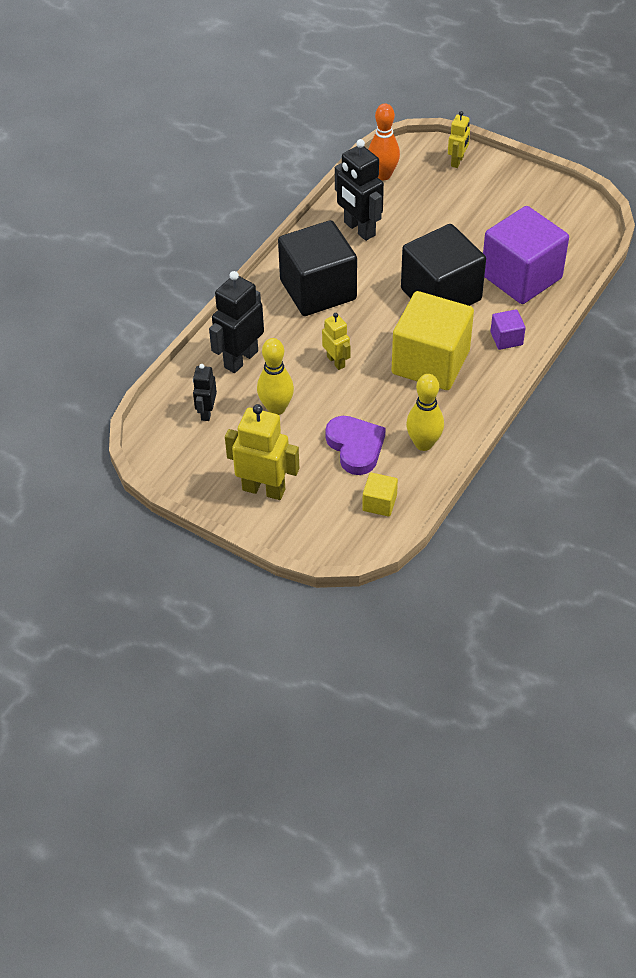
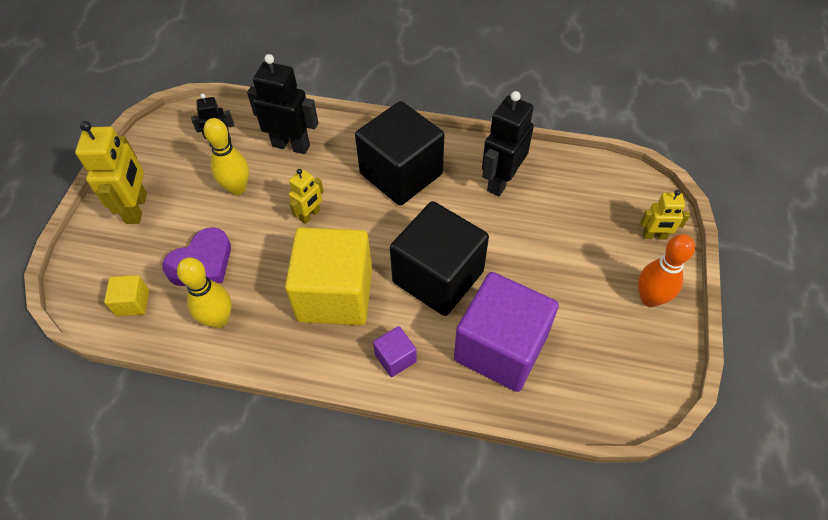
camera: 70 degrees right, 5 degrees up
orange bowling pin [368,103,400,180] -> orange bowling pin moved to [638,234,695,307]

